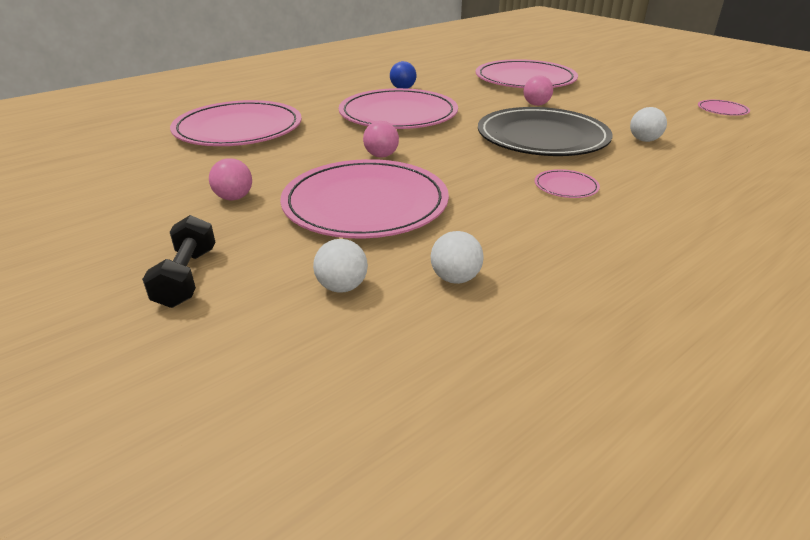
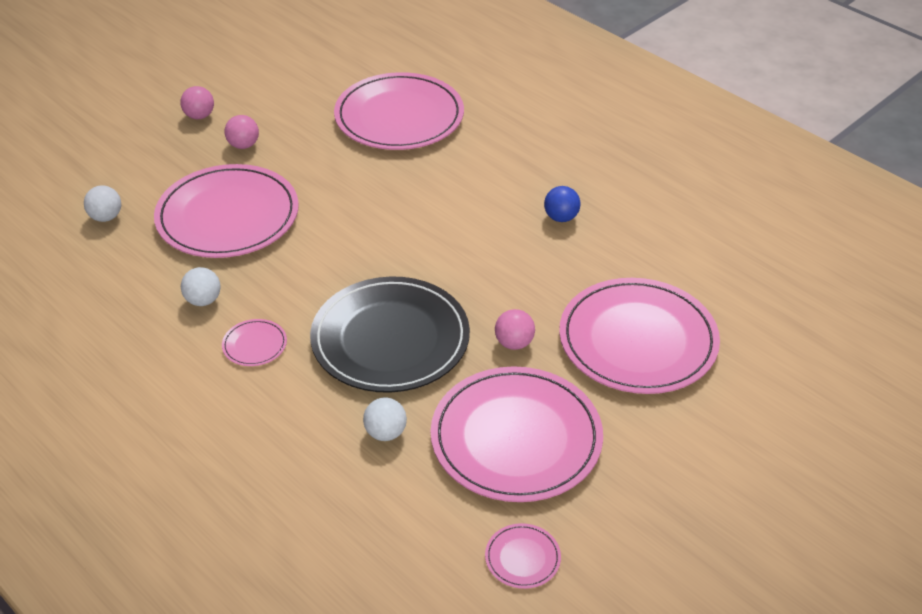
camera: 85 degrees right, 10 degrees up
black dumbbell [142,215,215,308] -> none
pink plate [339,88,458,129] -> pink plate moved to [431,366,603,502]
pink ball [363,121,399,158] -> pink ball moved to [180,86,214,119]
white ball [431,231,484,284] -> white ball moved to [181,267,221,306]

